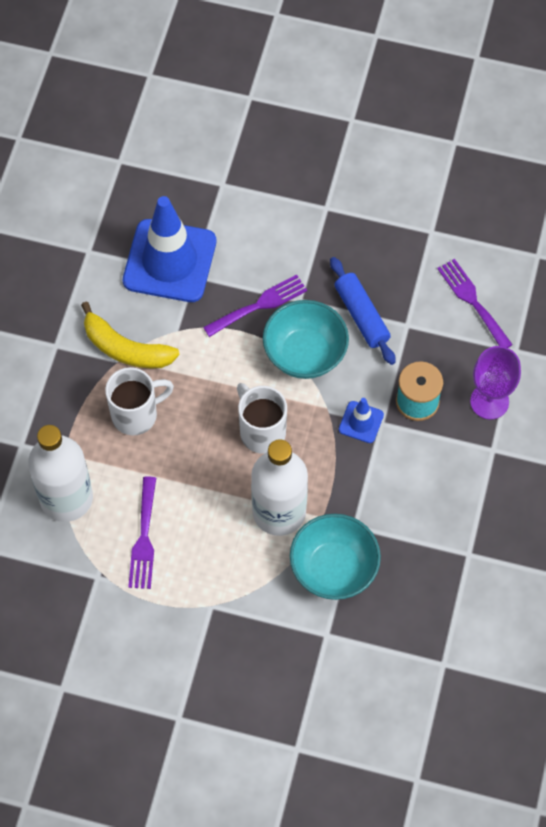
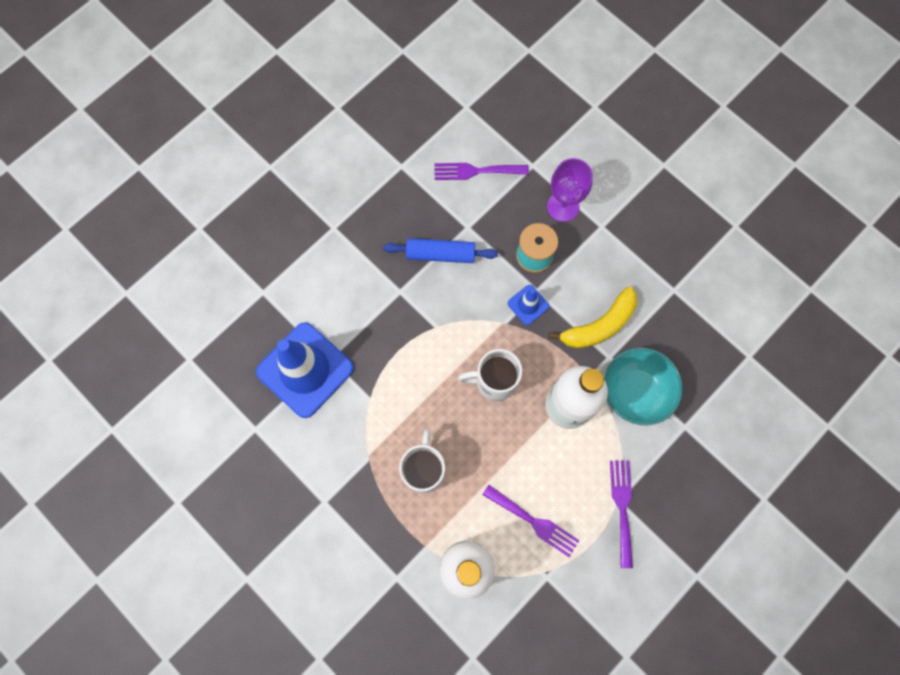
camera: 60 degrees left, 10 degrees up
yellow banana [81,302,180,369] -> yellow banana moved to [548,287,637,349]
purple fork [203,275,307,337] -> purple fork moved to [610,460,633,568]
turquoise bowl [263,300,349,379] -> none

